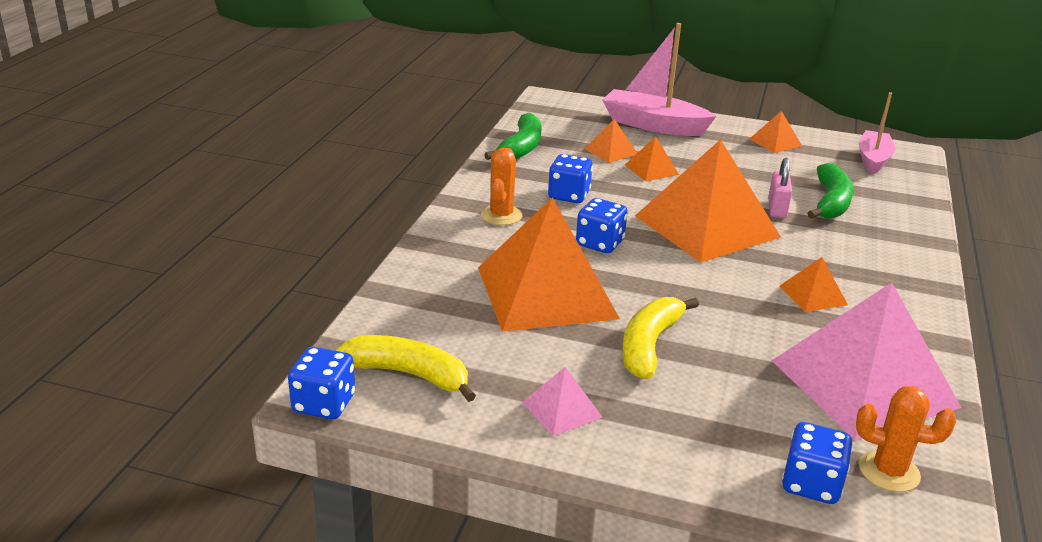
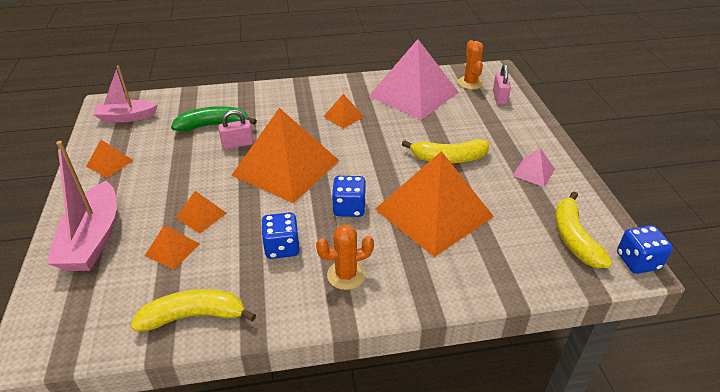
camera: 115 degrees left, 10 degrees up
green banana [484,113,542,160] -> yellow banana [131,289,256,332]
blue dice [782,422,853,504] -> pink padlock [493,64,511,105]

